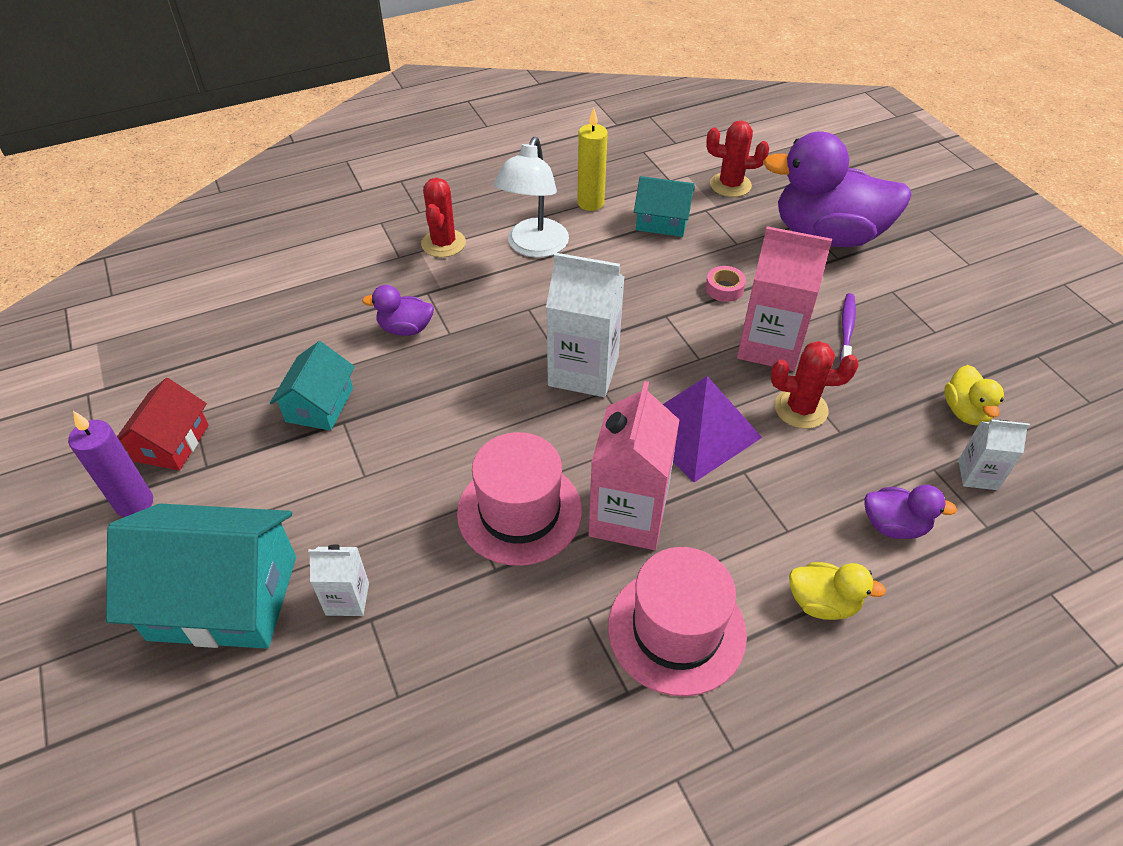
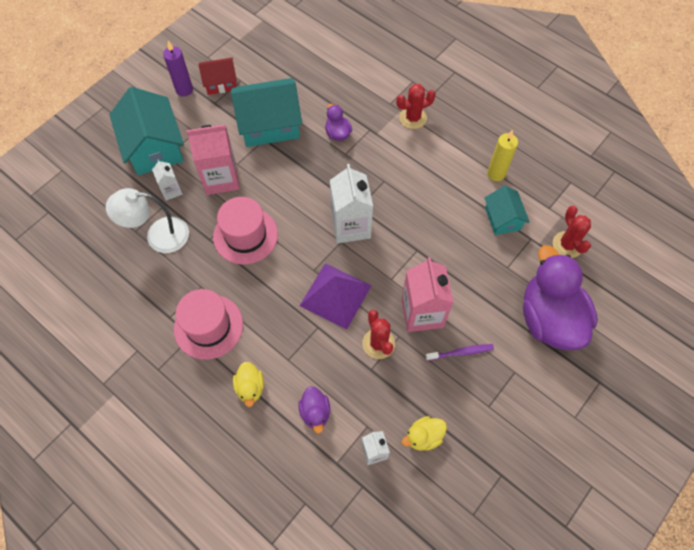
camera: 65 degrees right, 15 degrees up
turquoise house [270,341,355,431] -> turquoise house [231,78,302,147], size x1.77
white lamp [494,137,569,258] -> white lamp moved to [106,188,189,253]
pink carton [588,381,679,550] -> pink carton moved to [186,125,240,195]
pink tape [705,266,746,302] -> none

